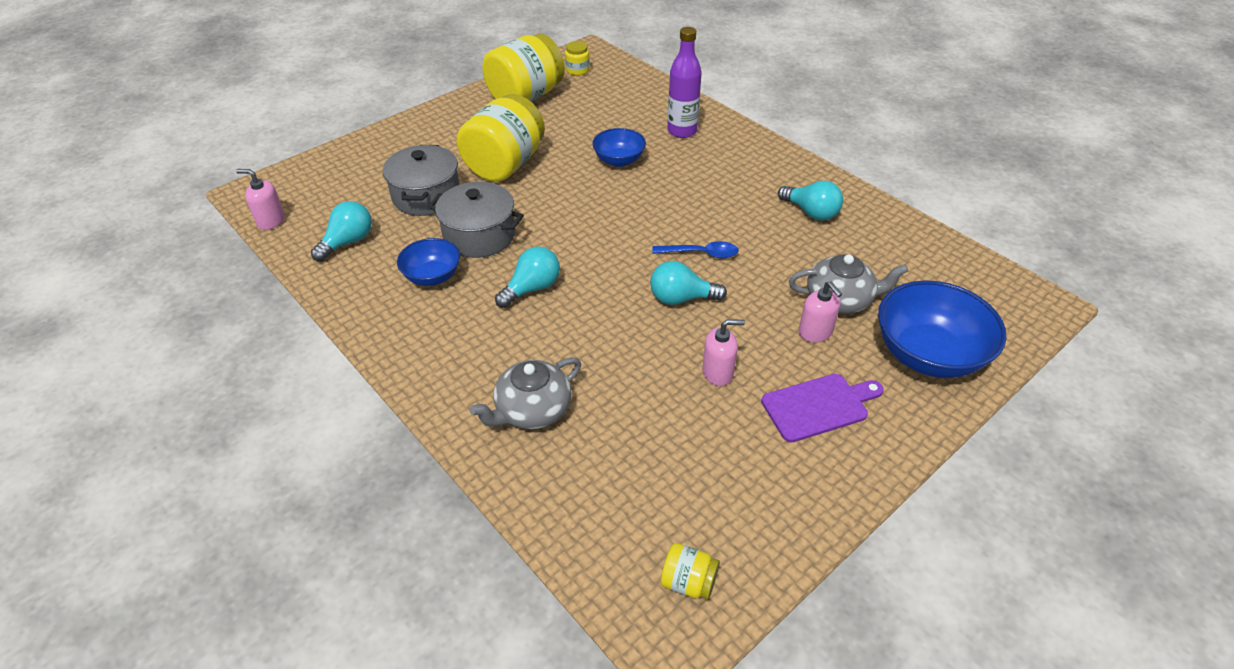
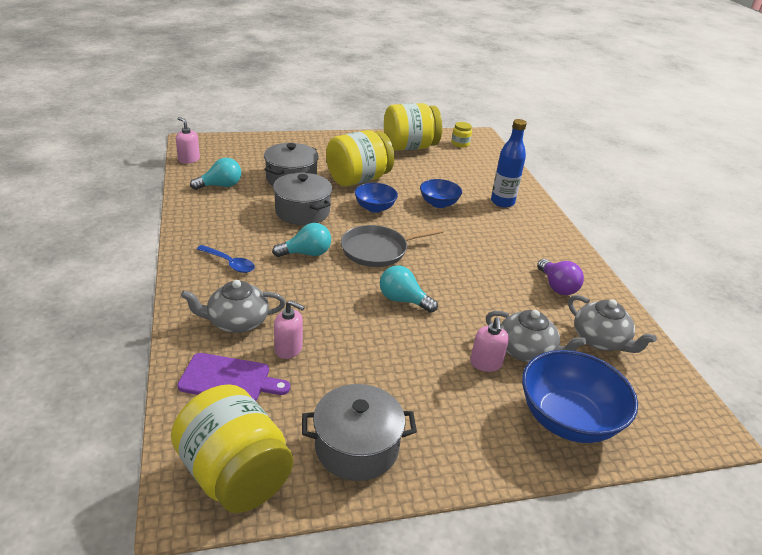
camera: 25 degrees right, 10 degrees down
blue bowl [397,238,460,286] -> blue bowl moved to [354,183,398,213]
blue spoon [652,241,739,258] -> blue spoon moved to [197,245,255,273]
yellow jar [661,543,720,600] -> yellow jar [171,384,293,513], size x2.31
purple bottle [667,27,702,138] -> blue bottle [491,119,527,208]
pink soap dispenser [702,319,745,386] -> pink soap dispenser moved to [274,300,305,359]
purple cutting board [761,374,884,442] -> purple cutting board moved to [177,353,290,401]
turquoise light bulb [778,180,843,221] -> purple light bulb [537,259,584,295]
none -> grey pot [302,384,417,481]
none -> grey pan [341,225,443,267]
none -> grey teapot [568,295,657,353]

